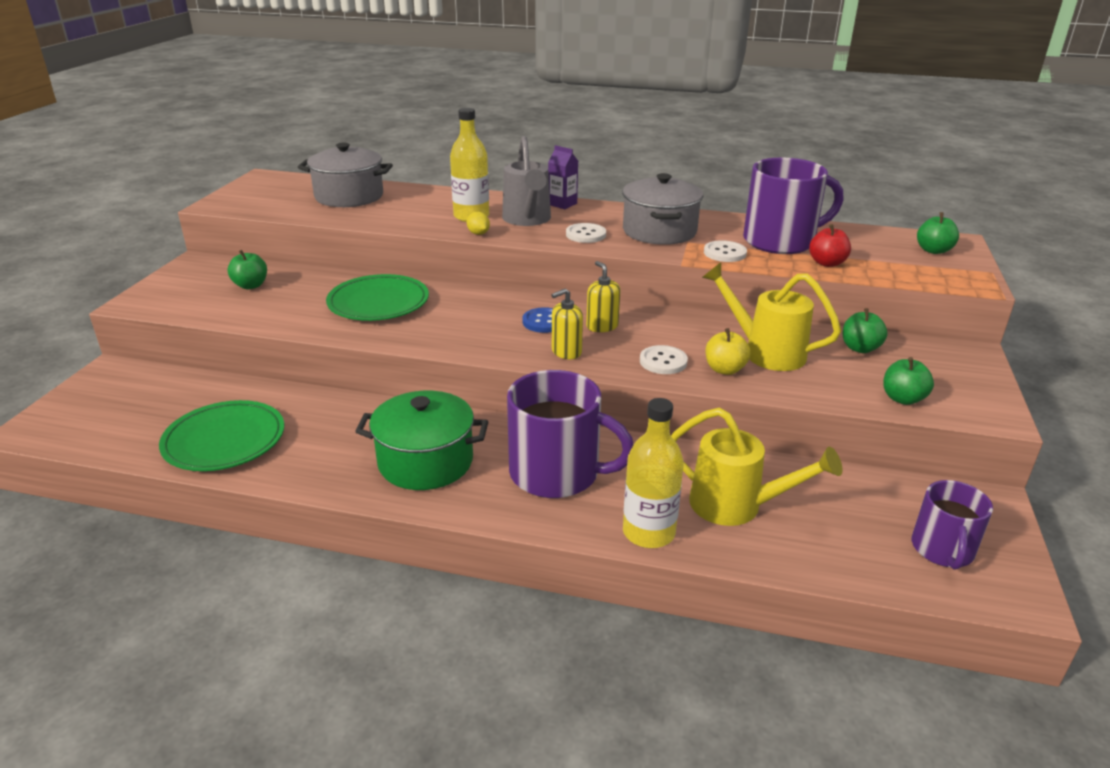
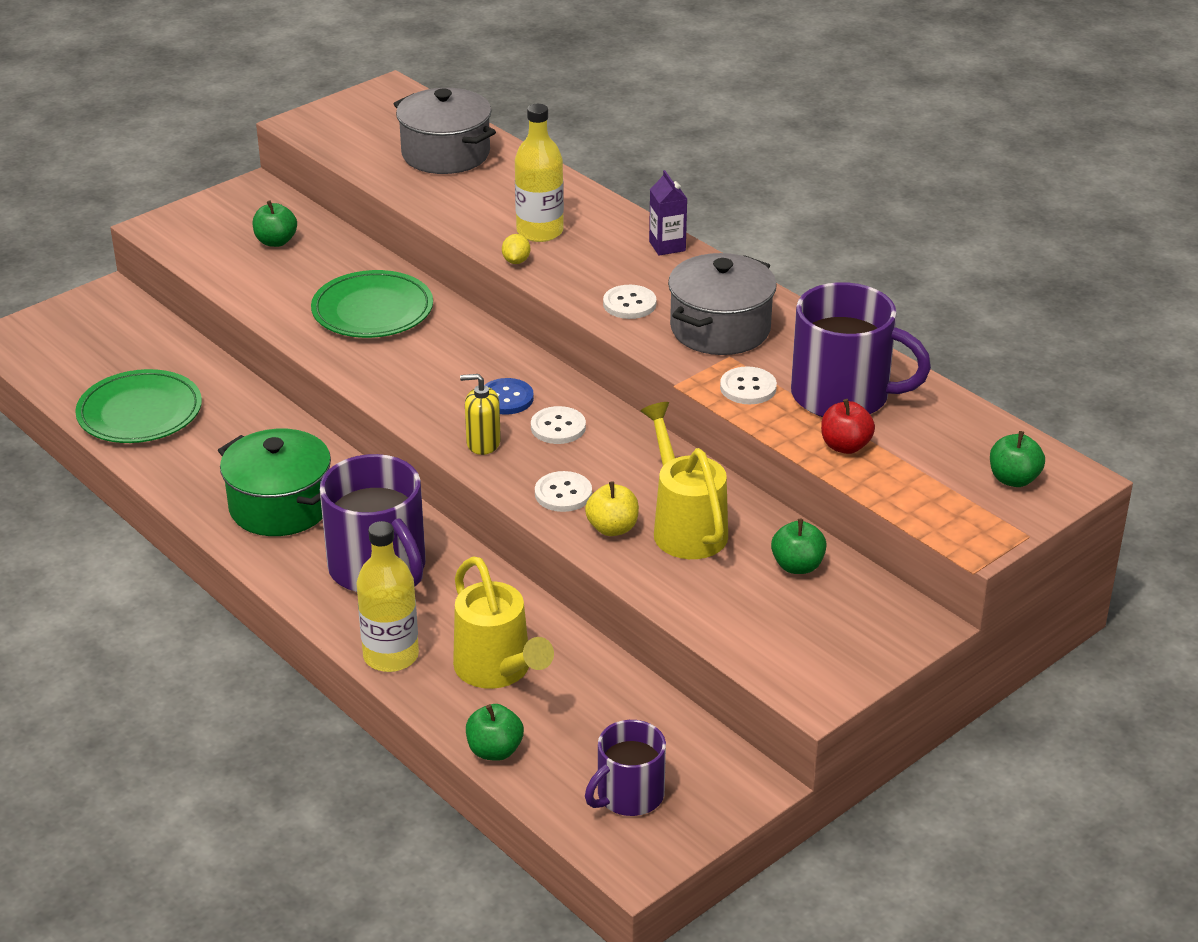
camera: 35 degrees right, 5 degrees up
grey watering can [502,136,551,226] -> none
yellow soap dispenser [586,261,620,332] -> white button [531,406,586,444]
green apple [883,357,934,405] -> green apple moved to [466,704,524,761]

